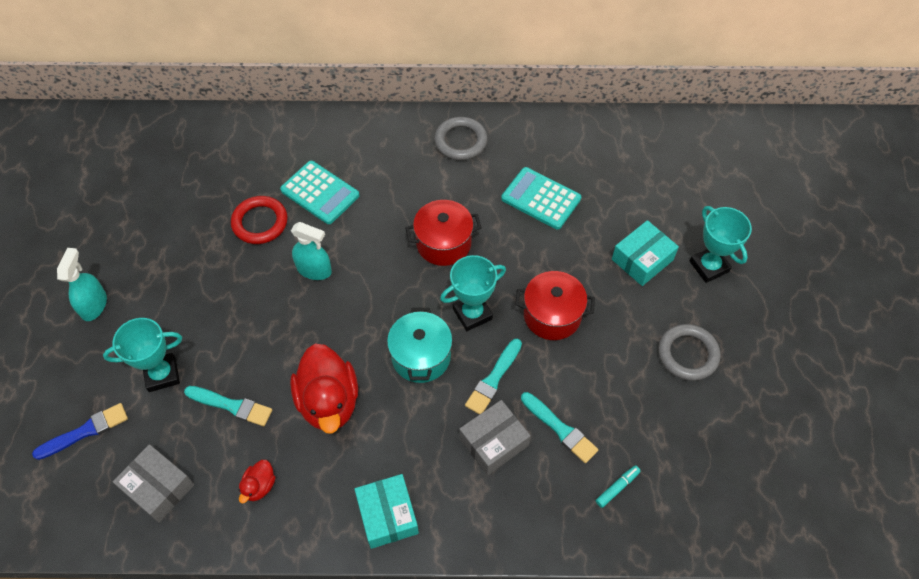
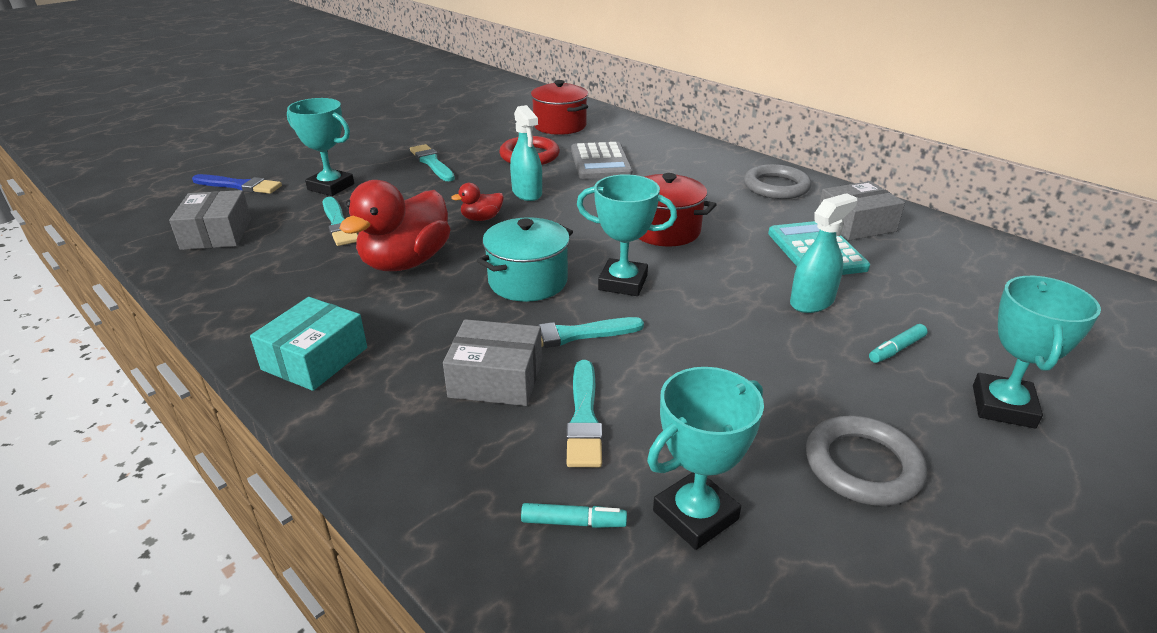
camera: 45 degrees right, 25 degrees down
turquoise spray bottle [57,248,107,321] -> turquoise spray bottle moved to [790,193,857,313]
red duck [238,460,275,503] -> red duck moved to [451,183,504,221]
turquoise calculator [280,161,360,224] -> grey calculator [571,142,633,179]
red pot [515,271,595,340] -> red pot moved to [531,80,588,135]
turquoise box [612,220,679,286] -> turquoise marker [869,324,928,363]
none -> turquoise brush [410,144,455,181]
none -> turquoise trophy [647,367,764,550]
none -> grey box [819,181,905,241]

